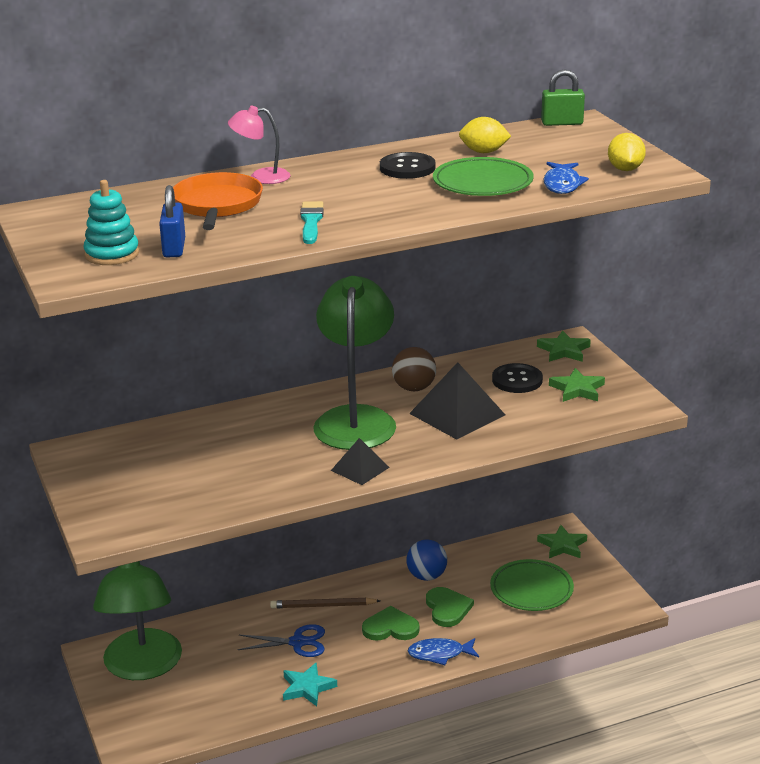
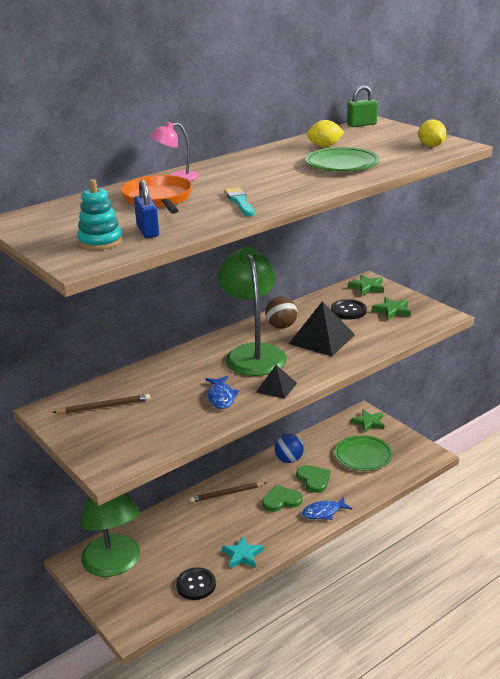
camera: 15 degrees left, 0 degrees up
blue scissors [237,624,325,657] -> none
black button [380,152,436,179] -> black button moved to [176,567,216,600]
blue fish [543,162,589,194] -> blue fish moved to [205,376,239,409]
none -> brown pencil [52,394,151,414]

